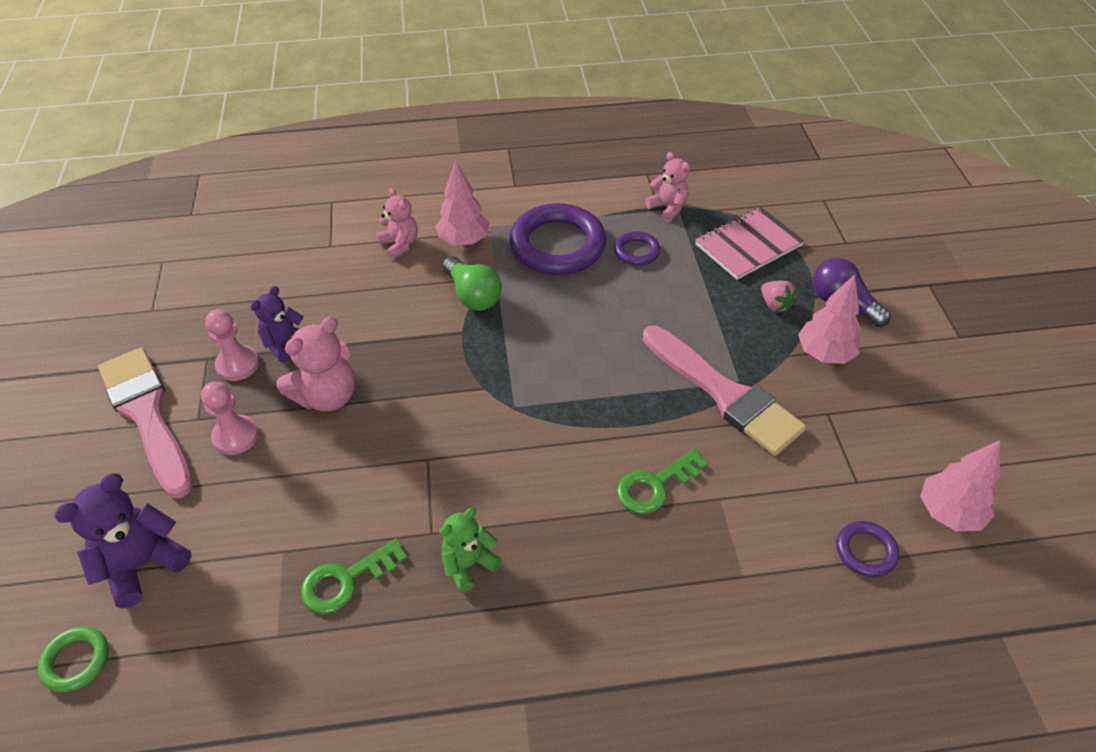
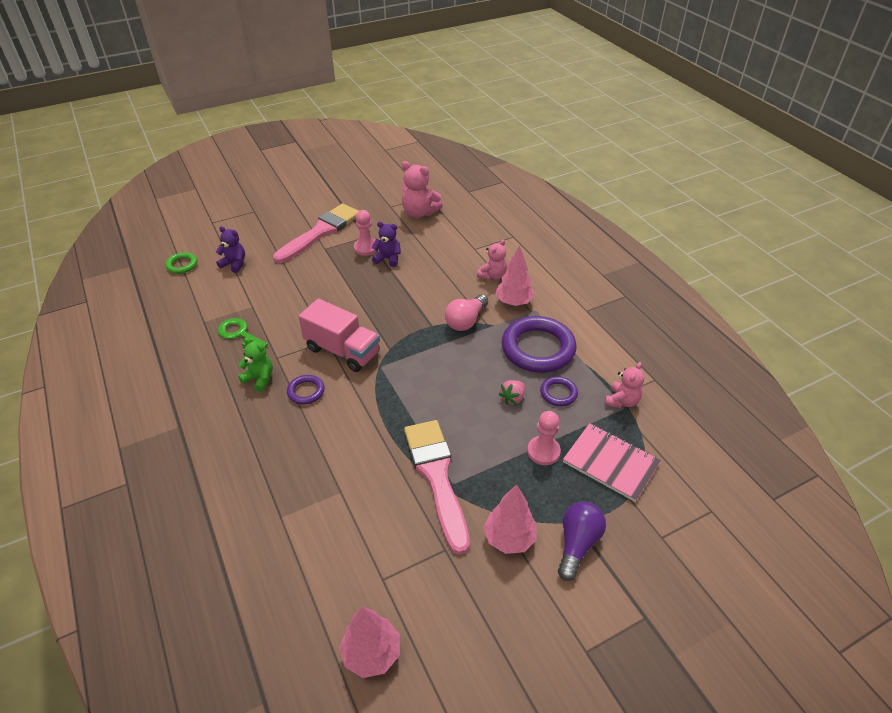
camera: 70 degrees right, 5 degrees down
purple teddy bear [54,473,191,609] -> purple teddy bear [216,226,245,273], size x0.65
pink pawn [201,382,259,455] -> pink pawn moved to [527,411,561,465]
pink teddy bear [276,317,355,411] -> pink teddy bear moved to [401,161,443,218]
green light bulb [443,256,502,311] -> pink light bulb [445,295,488,331]
green key [617,449,708,514] -> none
pink brush [643,326,806,456] -> pink brush turned 135 degrees clockwise [404,420,470,555]
pink strawberry [761,281,797,313] -> pink strawberry moved to [499,380,525,405]
purple ring [836,521,899,577] -> purple ring moved to [287,375,325,405]
none -> pink truck [298,298,380,372]

